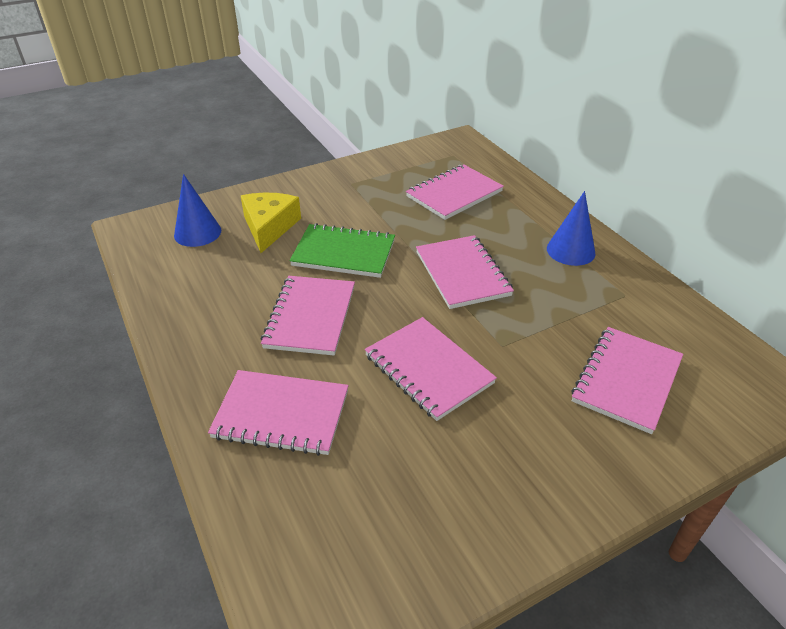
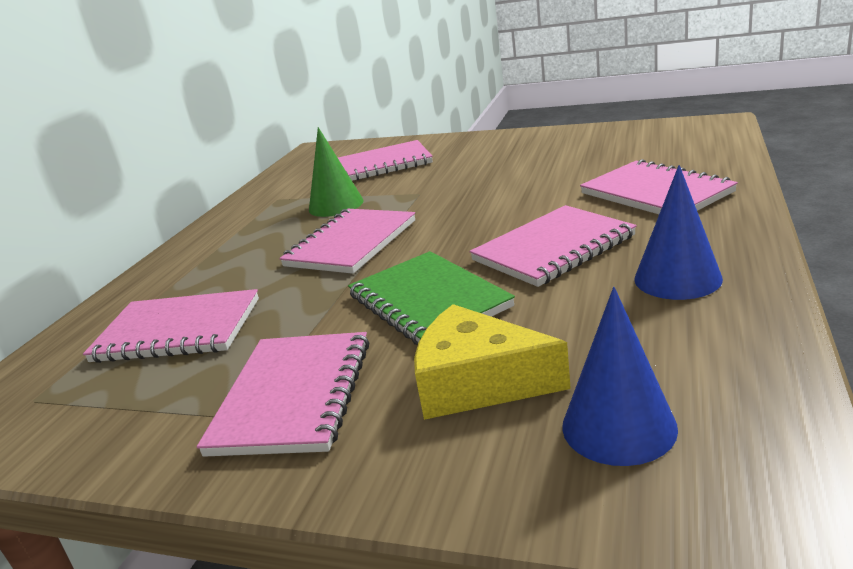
camera: 130 degrees left, 15 degrees down
yellow cheese [241,193,301,253] -> yellow cheese turned 60 degrees clockwise [414,304,571,420]
pink notebook [365,317,497,421] -> pink notebook moved to [197,332,369,457]
blue cone [547,191,595,266] -> blue cone moved to [634,165,723,300]
none -> green cone [309,127,364,217]

